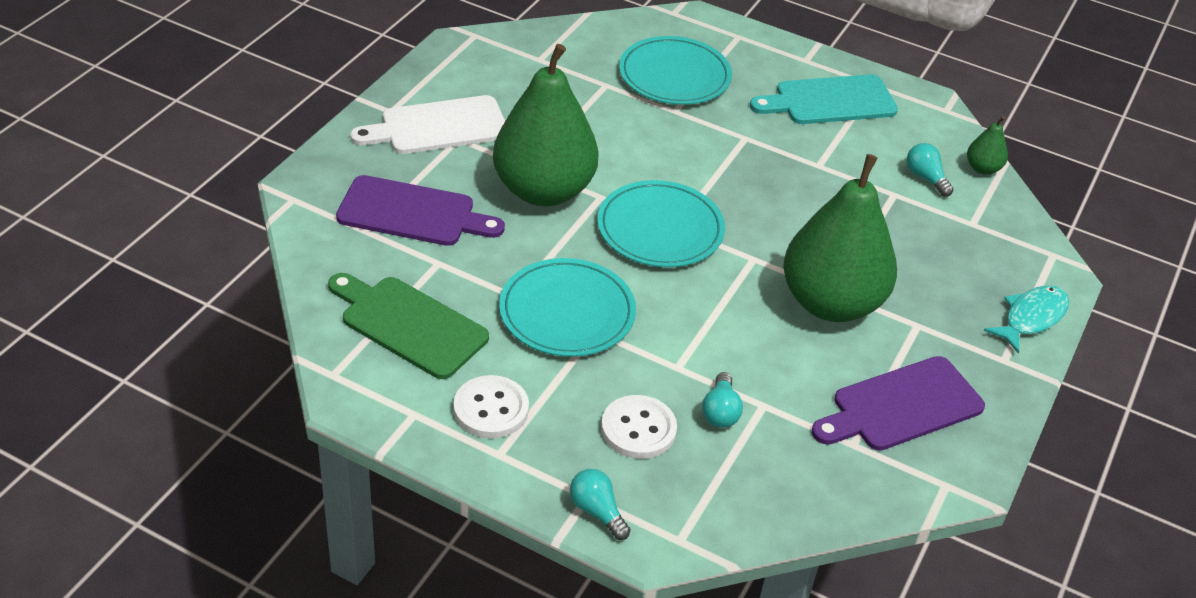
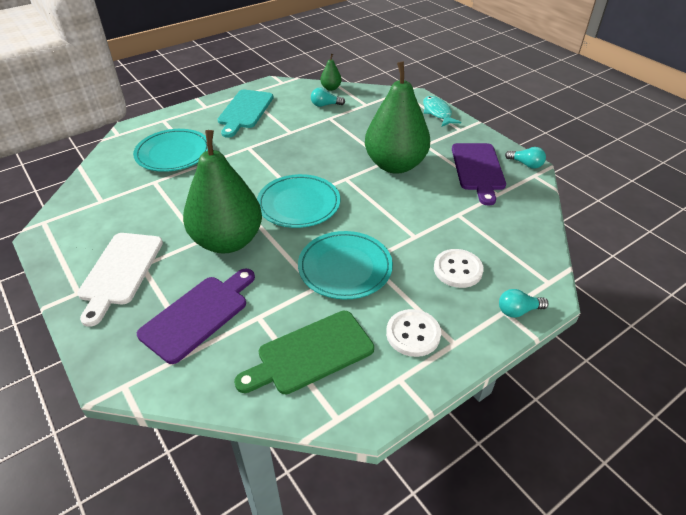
camera: 60 degrees left, 0 degrees up
turquoise light bulb [702,372,743,428] -> turquoise light bulb moved to [505,147,546,169]

